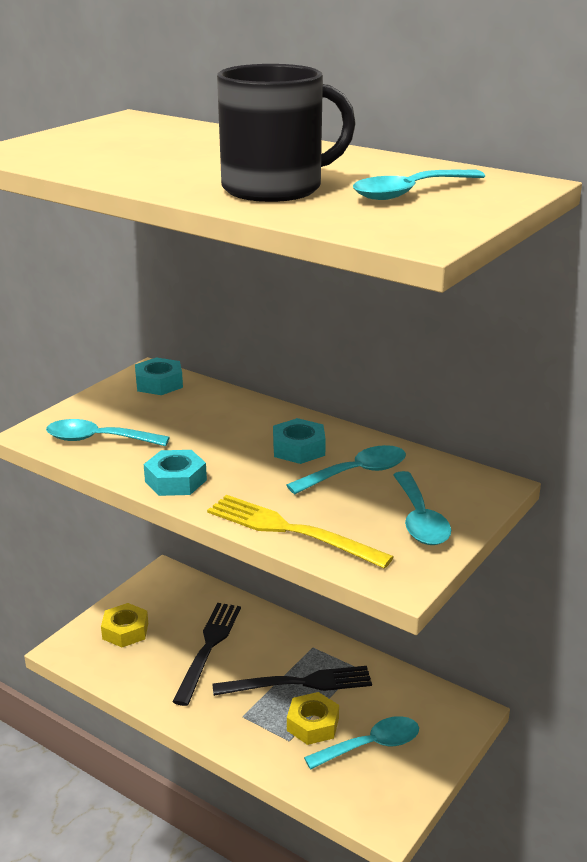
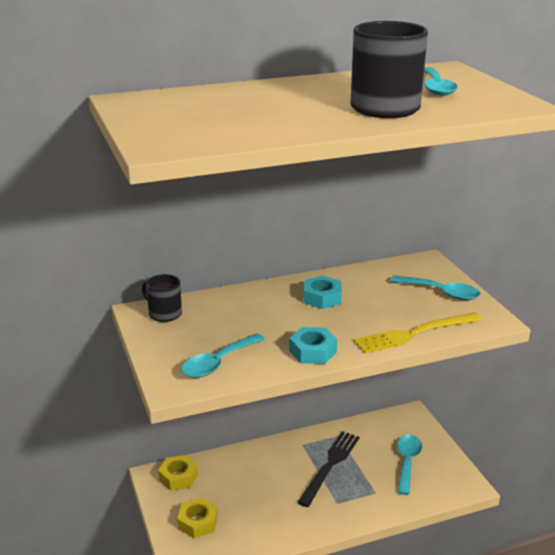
camera: 55 degrees left, 0 degrees up
turquoise nut [135,357,183,395] -> black mug [142,274,182,322]
black fork [173,603,241,706] -> none
turquoise spoon [287,445,406,494] -> none
yellow nut [287,692,339,745] -> yellow nut moved to [158,455,198,491]

